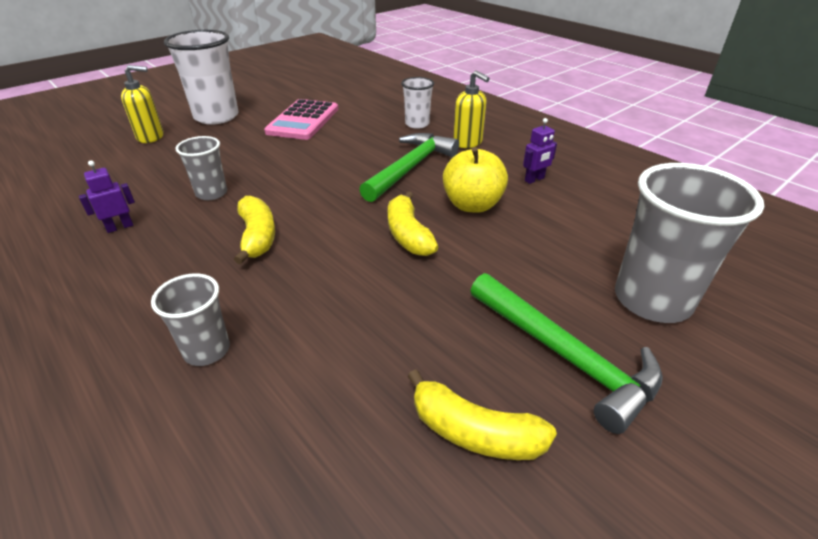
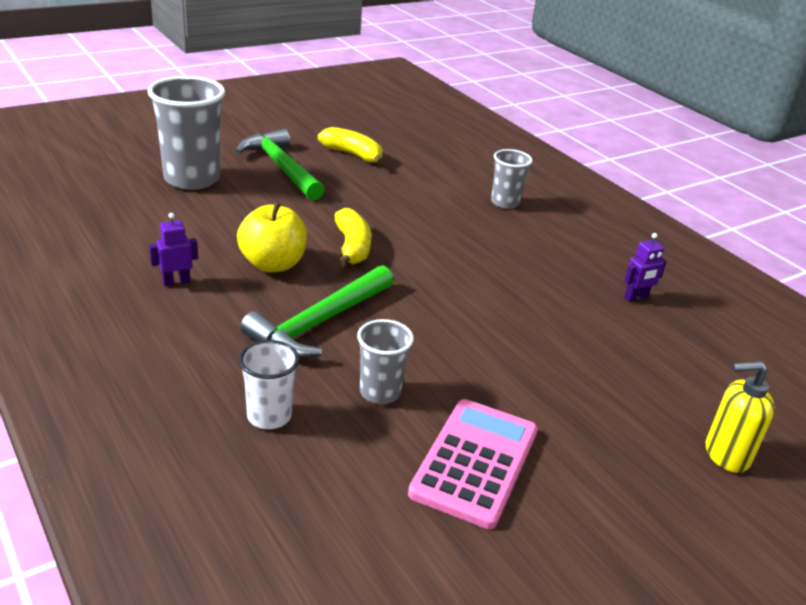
camera: 175 degrees left, 5 degrees down
white cup [164,30,239,125] -> none
grey cup [175,136,227,200] -> grey cup moved to [357,319,414,404]
yellow banana [234,196,275,264] -> none
yellow soap dispenser [453,70,490,148] -> none

